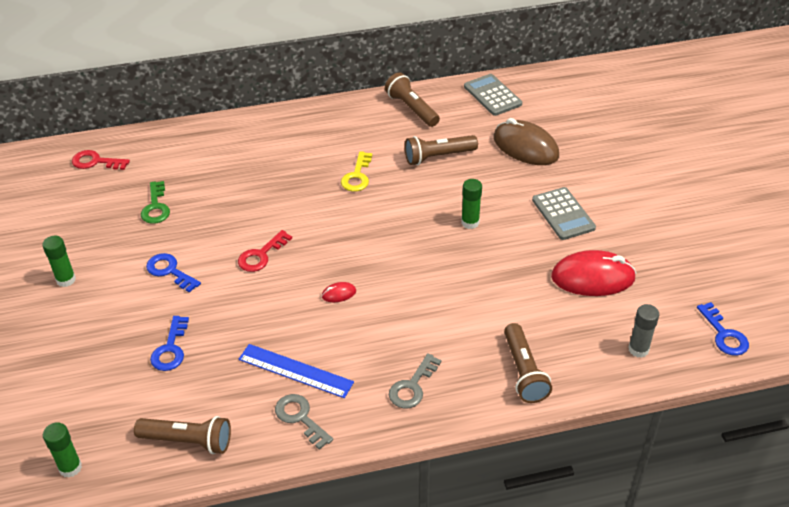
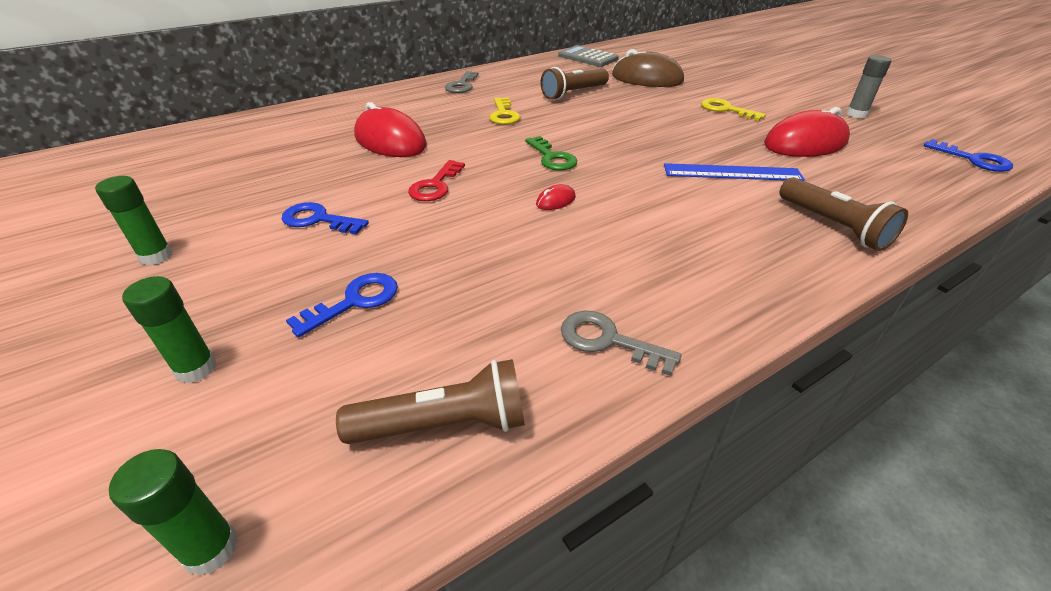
camera: 20 degrees left, 5 degrees down
red key [72,150,130,170] -> none
green key [141,181,170,224] -> green key moved to [525,136,577,170]
blue key [150,316,189,371] -> blue key turned 120 degrees counterclockwise [286,273,398,338]
blue ruler [239,344,354,398] -> blue ruler moved to [664,163,805,181]
brown flashlight [385,73,440,127] -> none
grey key [389,353,441,409] -> grey key moved to [445,71,479,93]
green glue stick [461,179,482,229] -> green glue stick moved to [122,276,217,383]
grey calculator [532,187,596,240] -> yellow key [701,98,766,121]
grey glue stick [628,304,659,358] -> grey glue stick moved to [846,55,892,118]
none -> red mouse [354,102,427,157]

